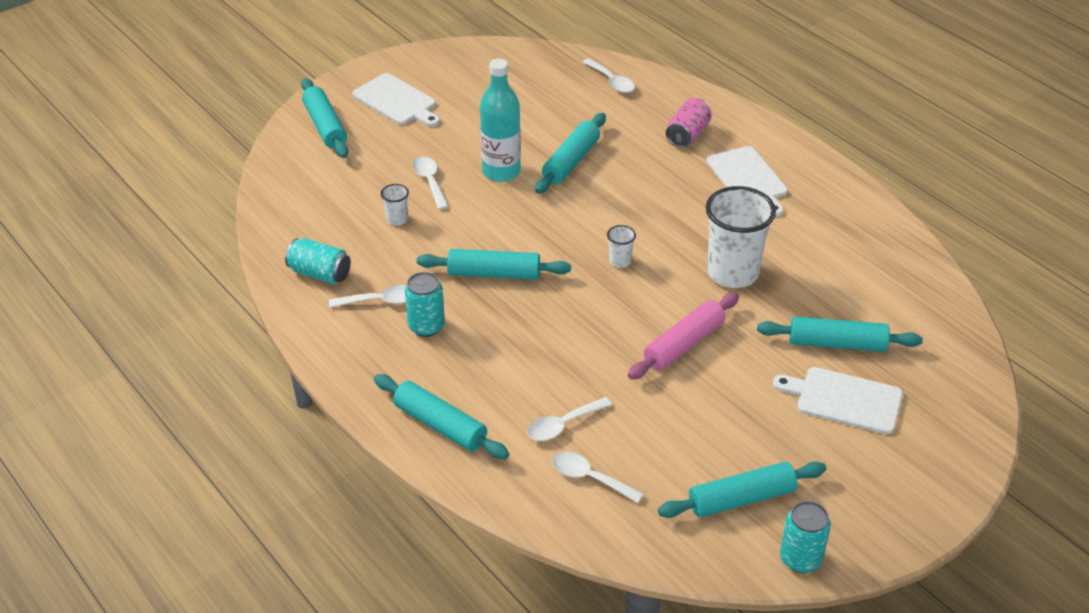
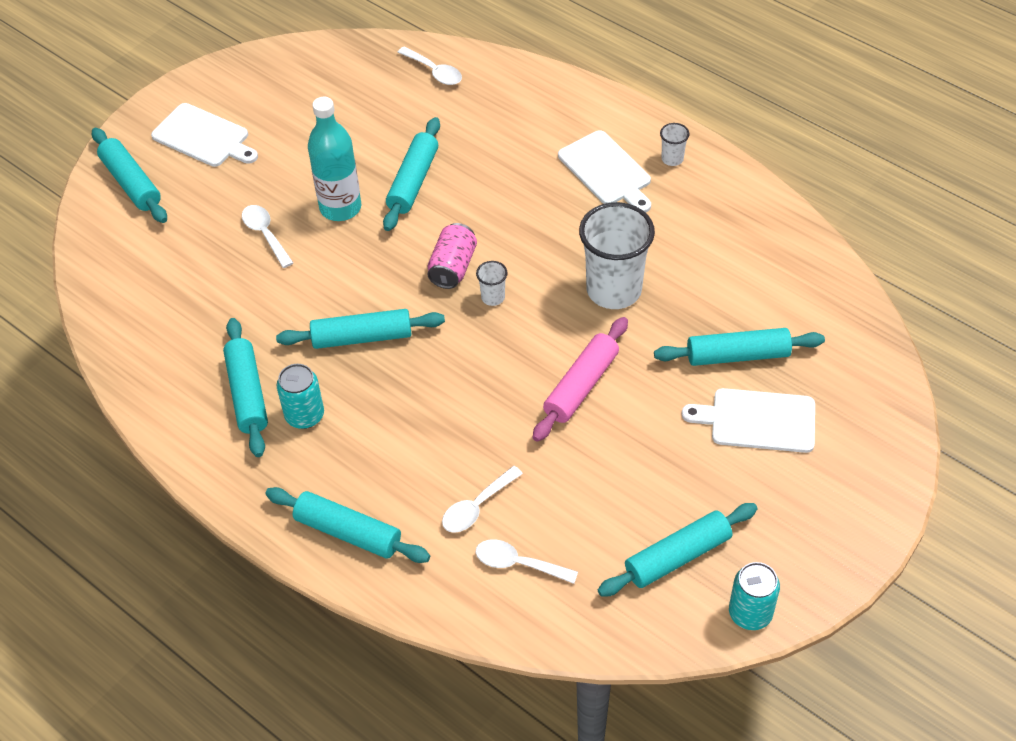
camera: 10 degrees left, 10 degrees up
turquoise can [285,238,351,284] -> none
white spoon [329,285,406,308] -> turquoise rolling pin [223,318,268,457]
white cup [381,184,409,226] -> white cup moved to [660,123,690,166]
pink can [666,98,712,148] -> pink can moved to [428,223,477,289]

